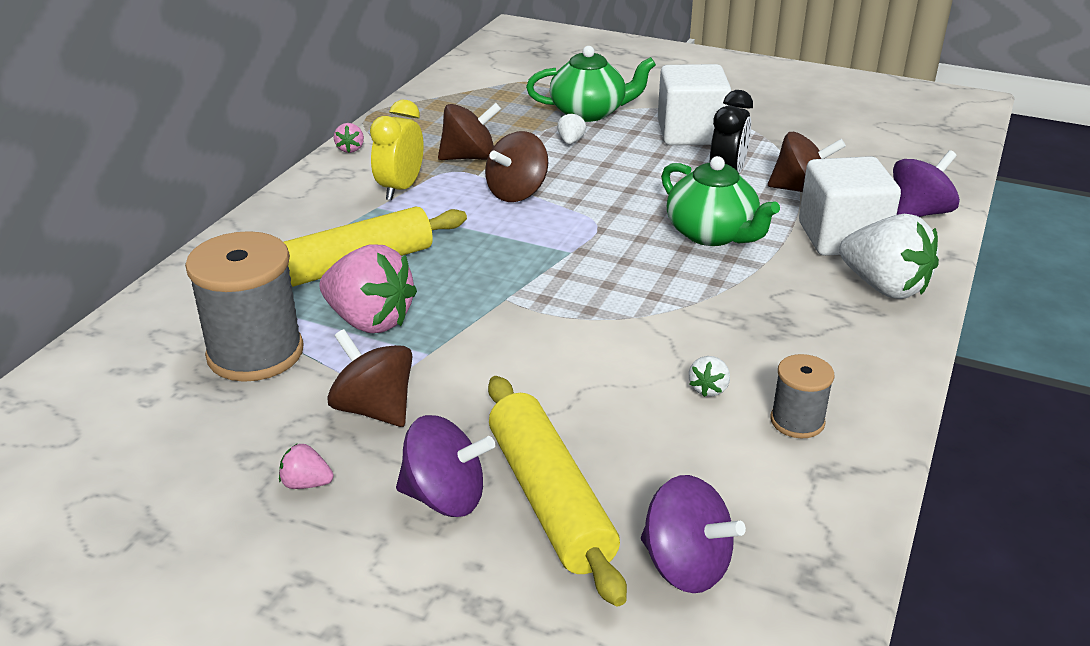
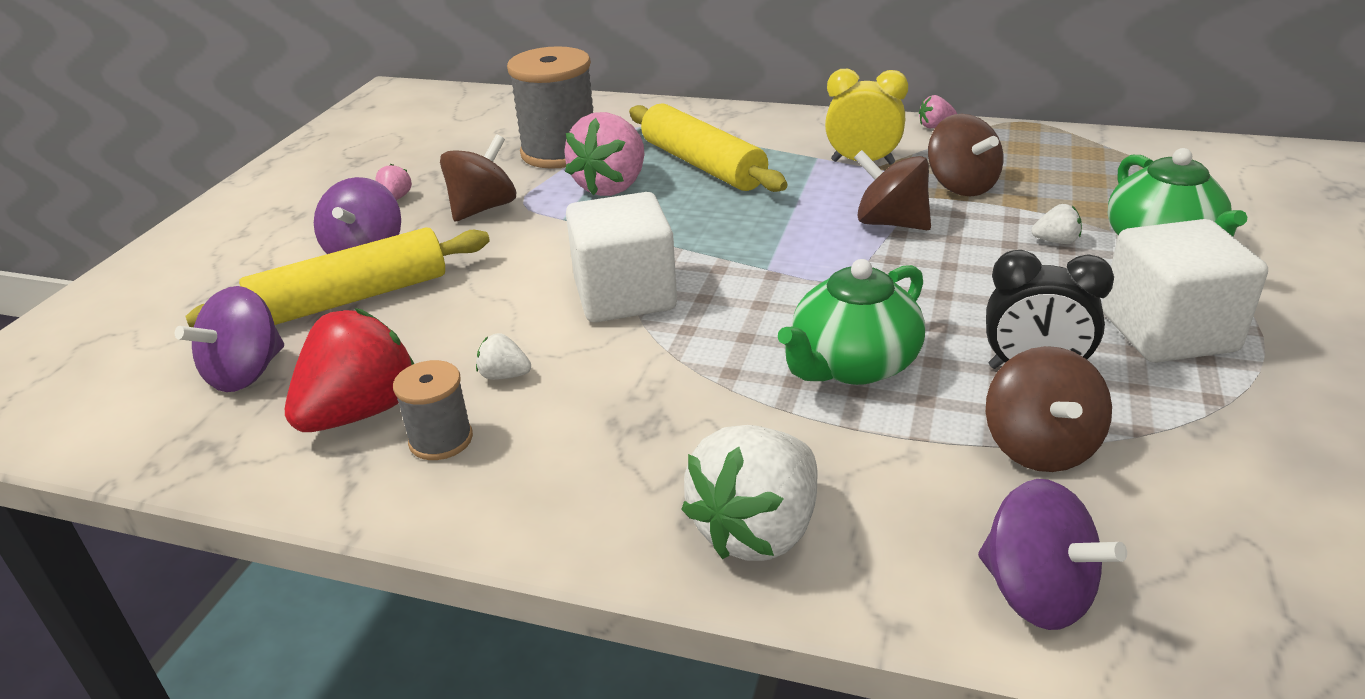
camera: 85 degrees right, 0 degrees up
white cube [799,156,901,256] -> white cube moved to [566,192,677,323]
none -> red strawberry [285,308,414,432]

